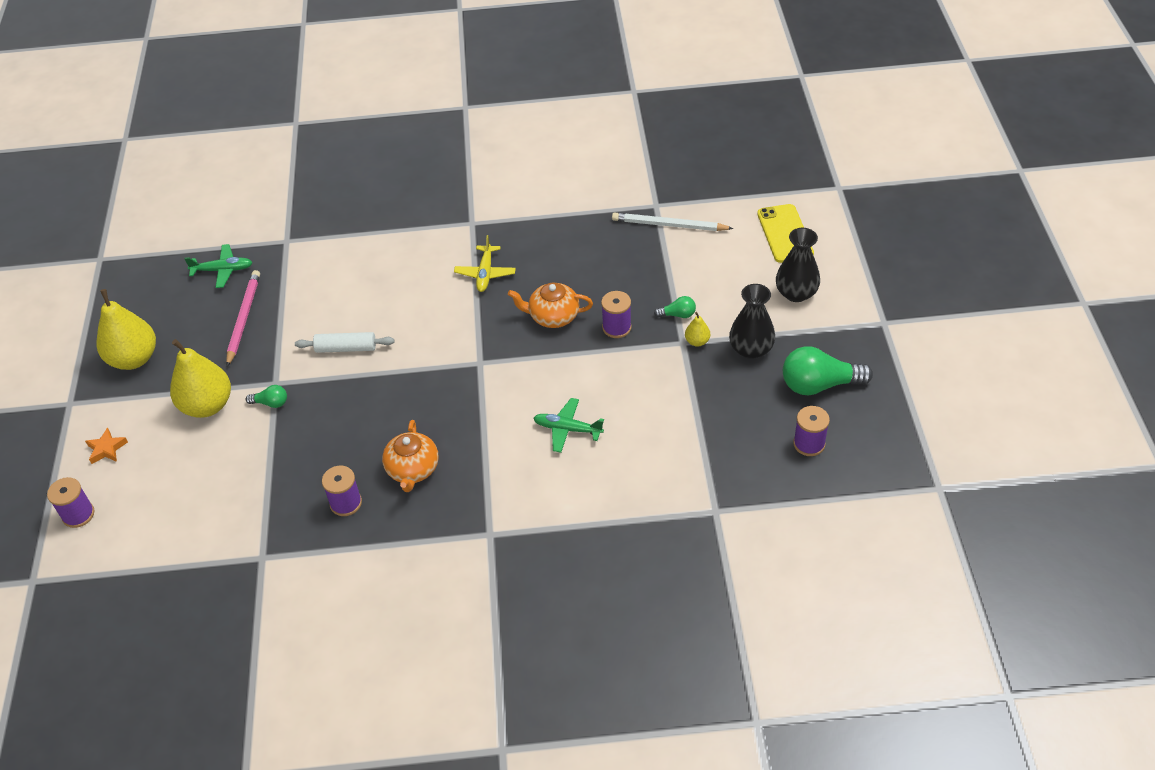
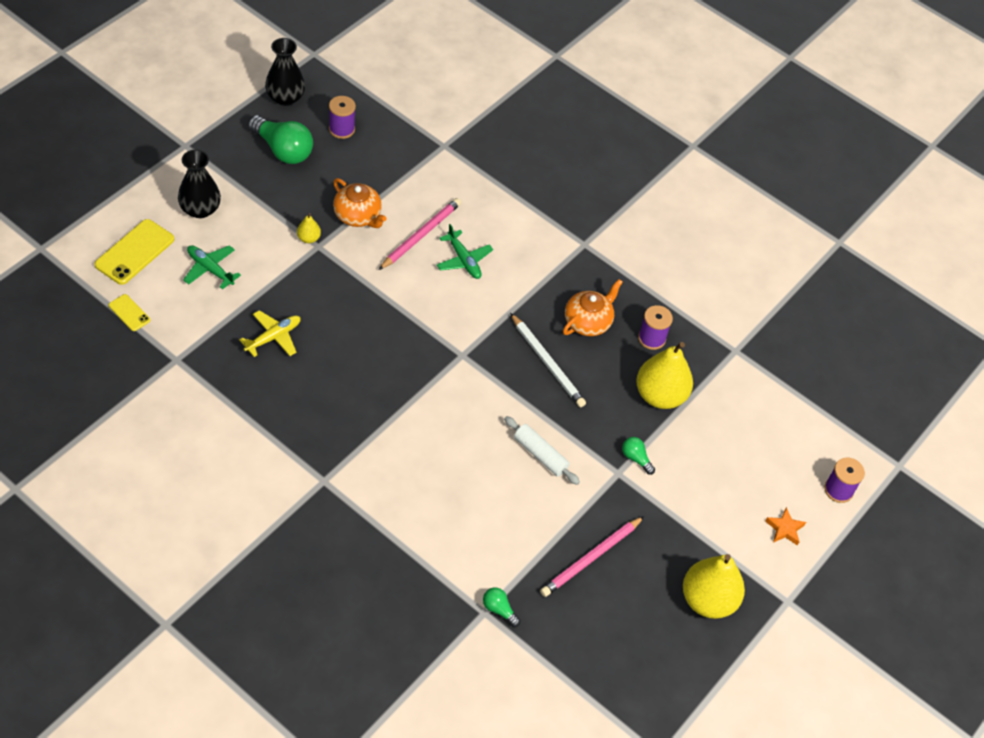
camera: 145 degrees left, 5 degrees up
yellow pear [170,339,231,418] -> yellow pear moved to [636,342,693,409]
green plane [184,244,253,288] -> green plane moved to [183,245,241,290]
yellow plane [454,235,516,292] -> yellow plane moved to [239,310,301,357]
orange teapot [508,282,593,328] -> orange teapot moved to [333,178,387,228]
purple spool [601,291,632,338] -> none
white pencil [612,213,734,231] -> white pencil moved to [510,313,586,407]
green light bulb [654,296,696,318] -> green light bulb moved to [483,587,520,627]
black vase [729,284,775,359] -> black vase moved to [265,38,305,106]
none -> yellow phone [109,294,150,331]
none -> pink pencil [379,198,461,270]

